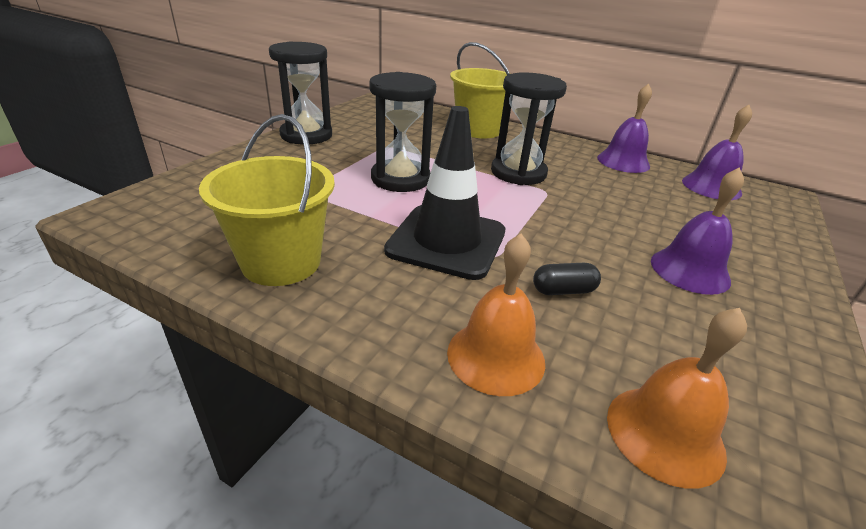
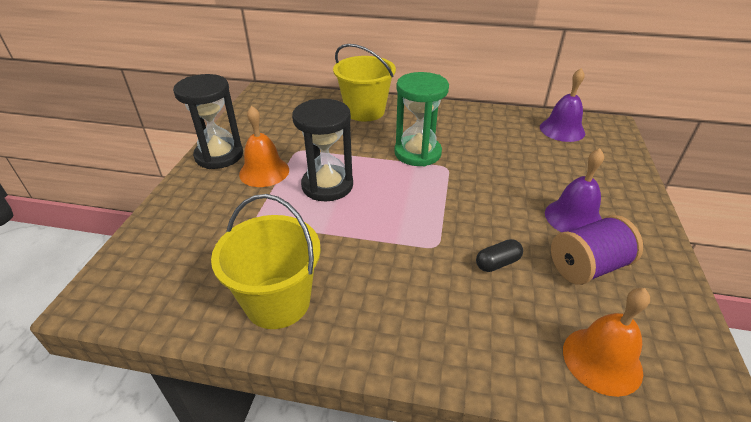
camera: 15 degrees left, 5 degrees up
black traffic cone [384,106,505,280] -> none
orange bell [447,234,545,396] -> orange bell moved to [239,106,289,187]
black hourglass [491,72,567,185] -> green hourglass [394,72,449,166]
purple bell [597,84,652,173] -> none
none -> purple spool [551,215,643,285]

